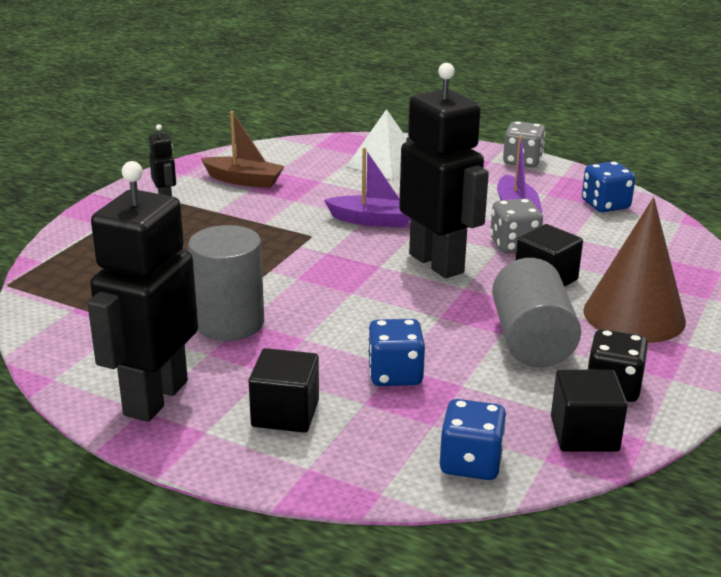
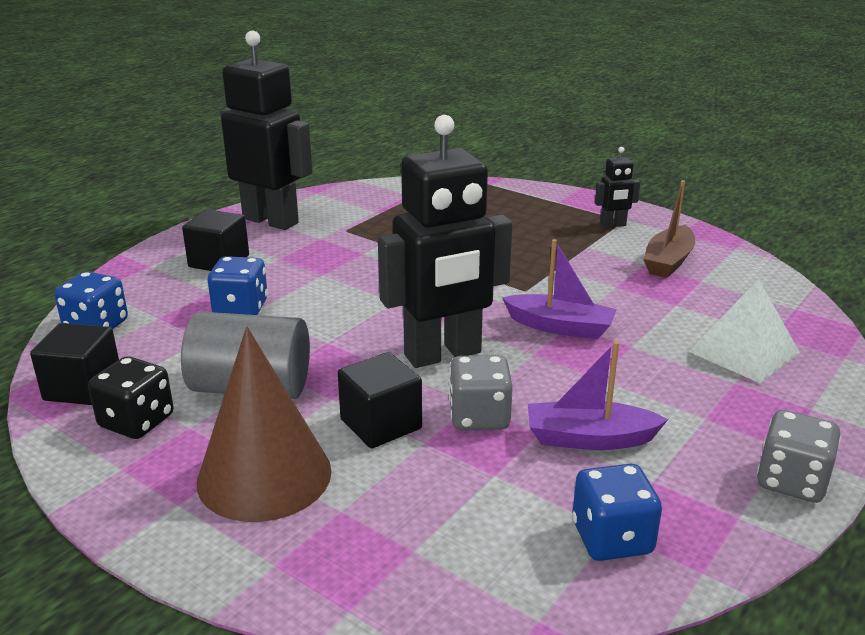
camera: 100 degrees right, 0 degrees up
grey cylinder [188,225,264,341] -> none
purple boat [324,147,411,227] -> purple boat turned 90 degrees counterclockwise [502,239,617,339]

